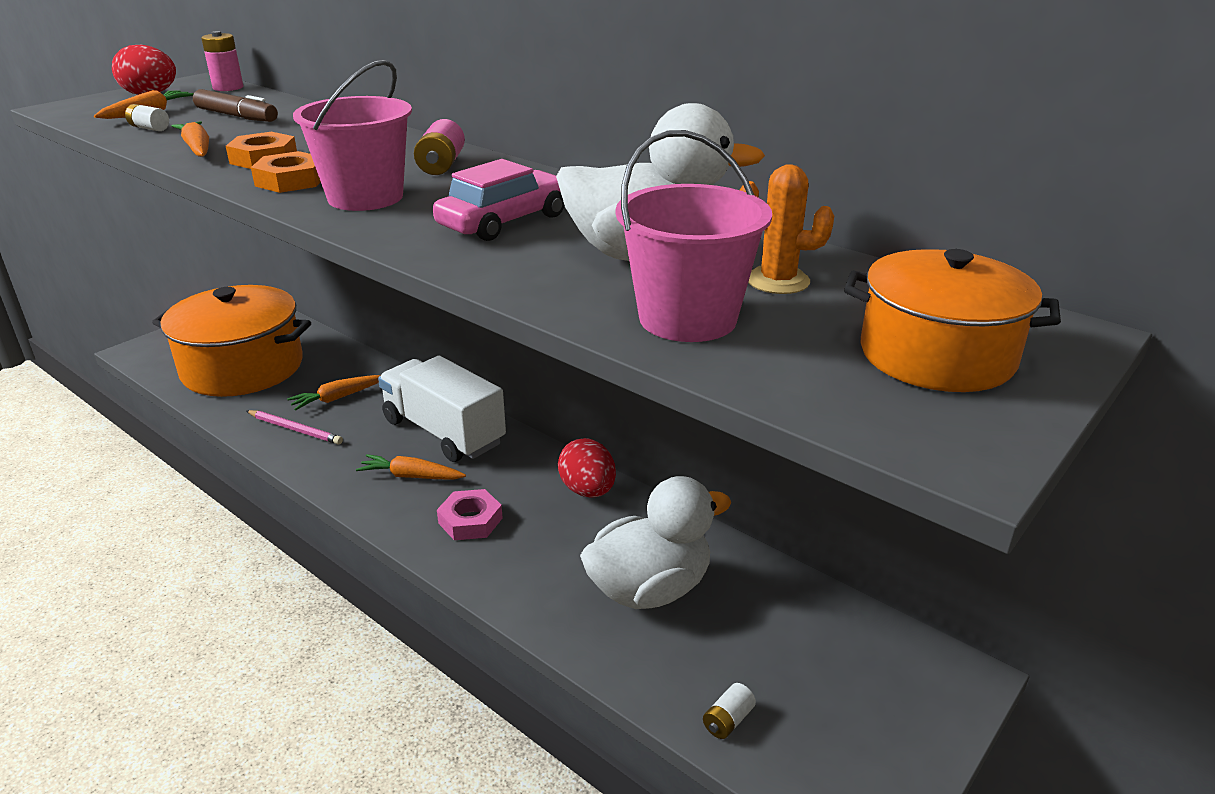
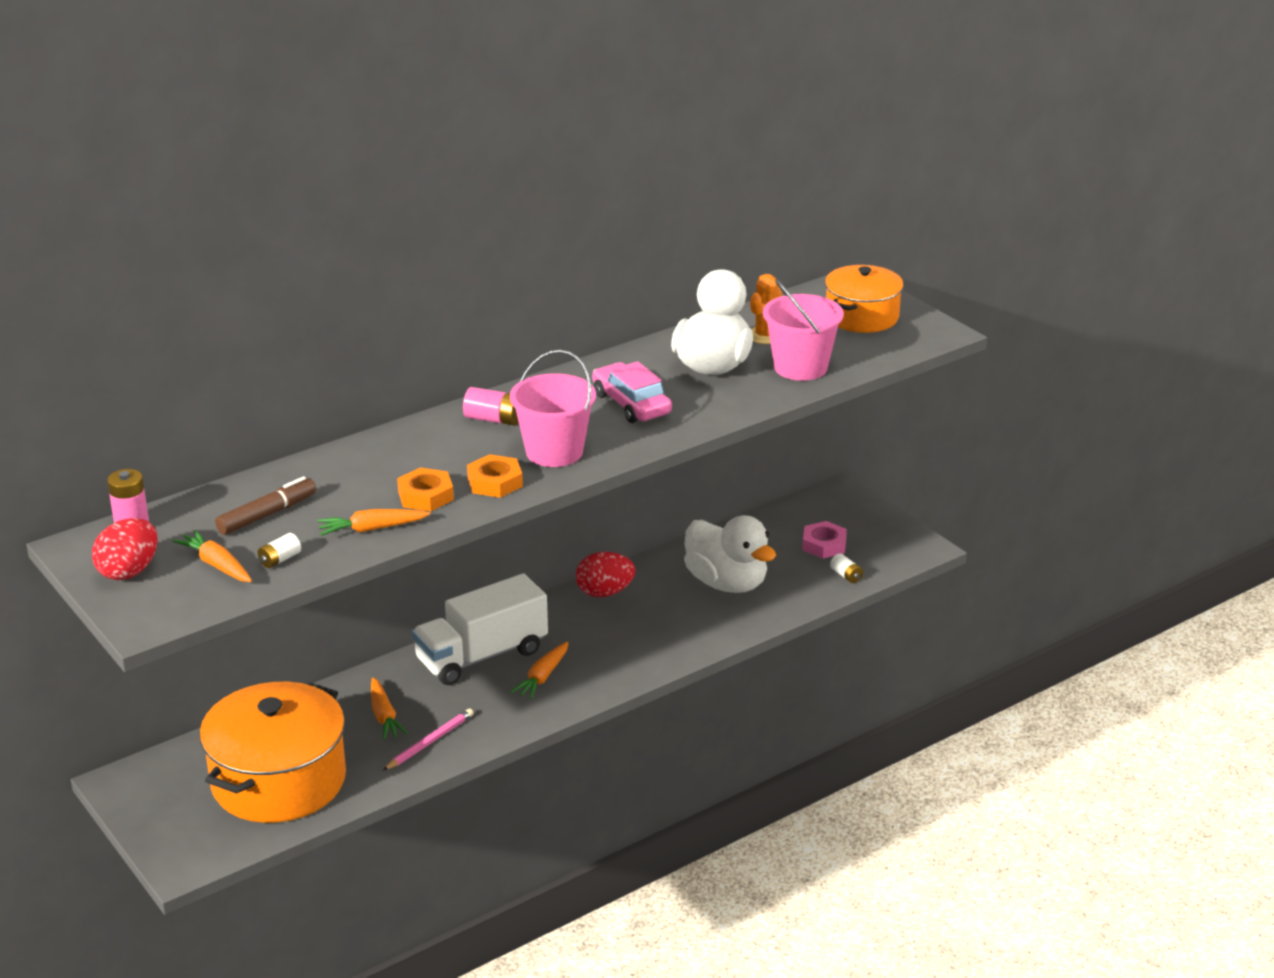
camera: 75 degrees left, 0 degrees up
pink nut [437,489,503,540] -> pink nut moved to [802,521,847,558]
white duck [580,476,731,609] -> white duck turned 150 degrees clockwise [684,515,776,593]

